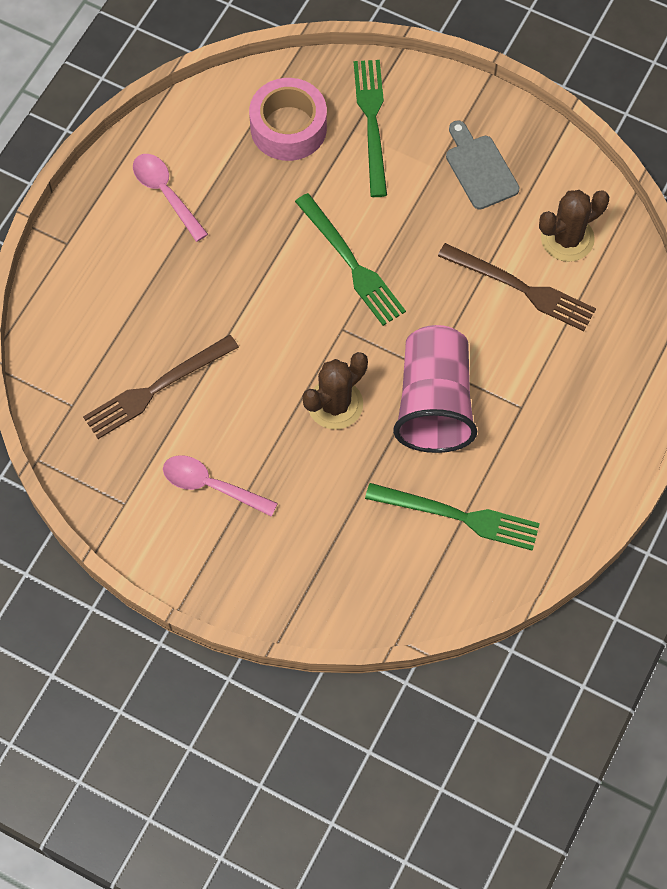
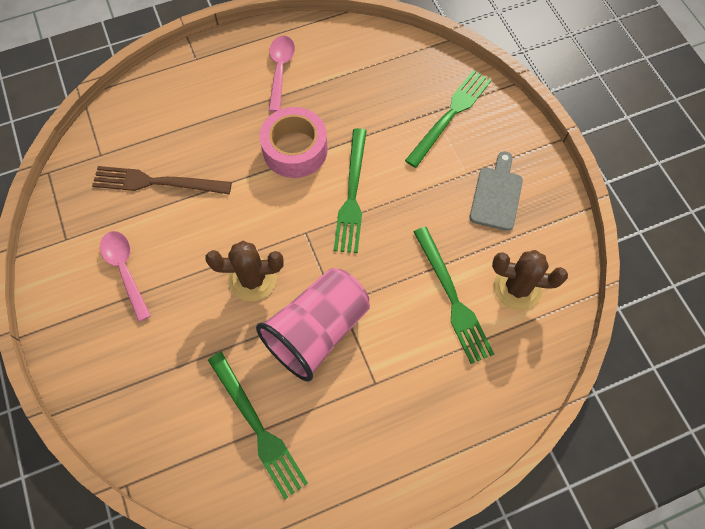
camera: 40 degrees right, 0 degrees up
pink tape [249,78,327,161] -> pink tape moved to [260,107,328,178]
brown fork [438,243,596,331] -> green fork [414,227,494,364]

